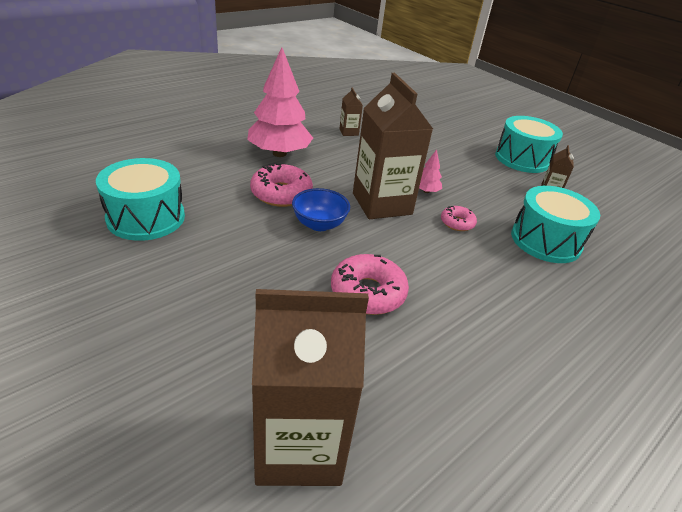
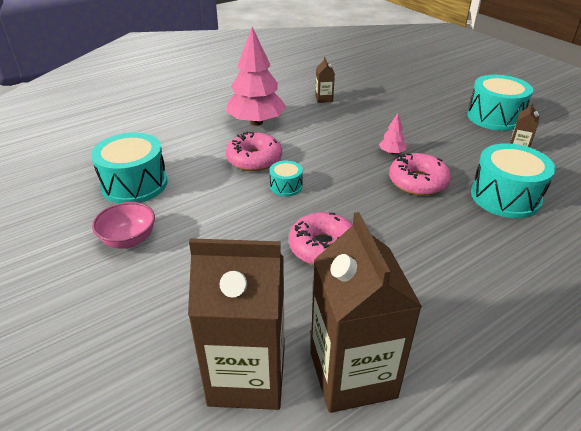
camera: 10 degrees right, 0 degrees up
blue bowl [292,188,350,231] -> turquoise drum [269,160,303,196]
brown carton [353,73,433,219] -> brown carton moved to [311,212,422,413]
pink donut [441,206,477,231] -> pink donut [389,153,451,196], size x1.76
none -> pink bowl [92,202,155,248]

